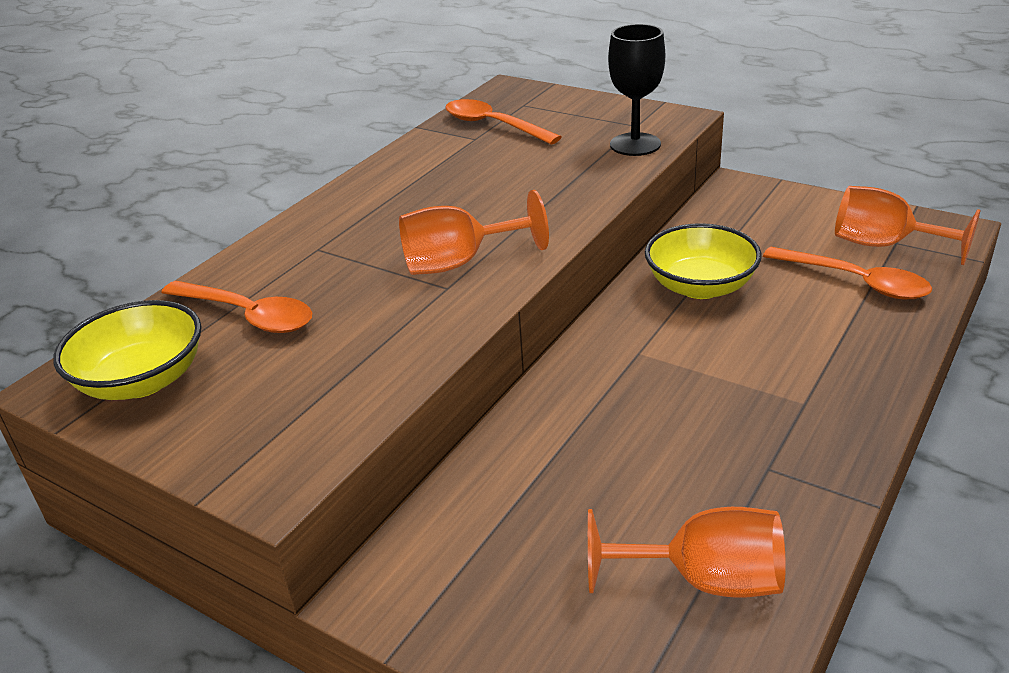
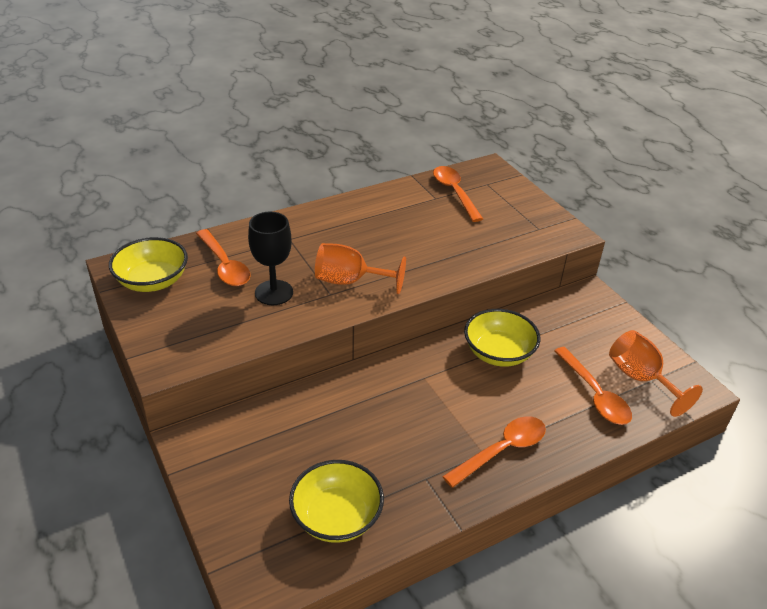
camera: 25 degrees right, 5 degrees up
orange goblet [588,507,786,598] -> yellow bowl [289,460,384,543]
black goblet [608,24,665,156] -> black goblet moved to [248,212,293,305]
none -> orange spoon [442,416,546,488]

